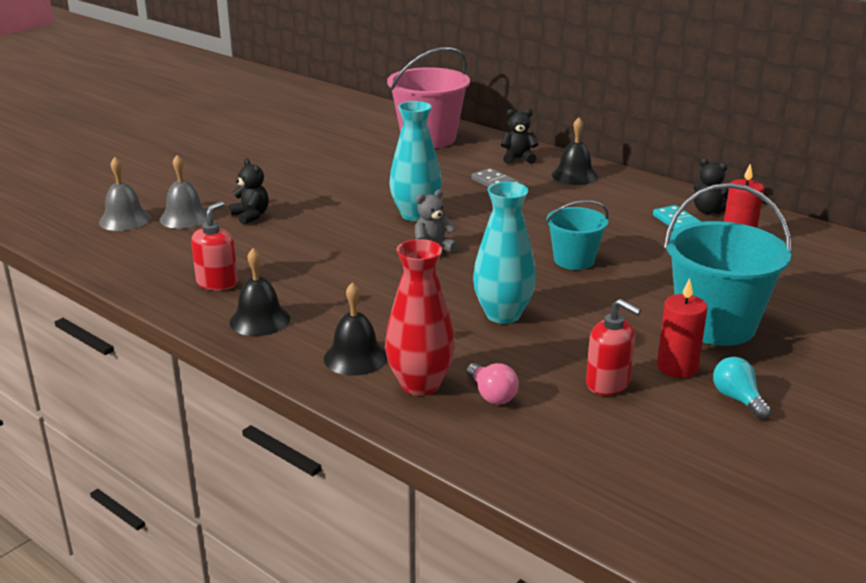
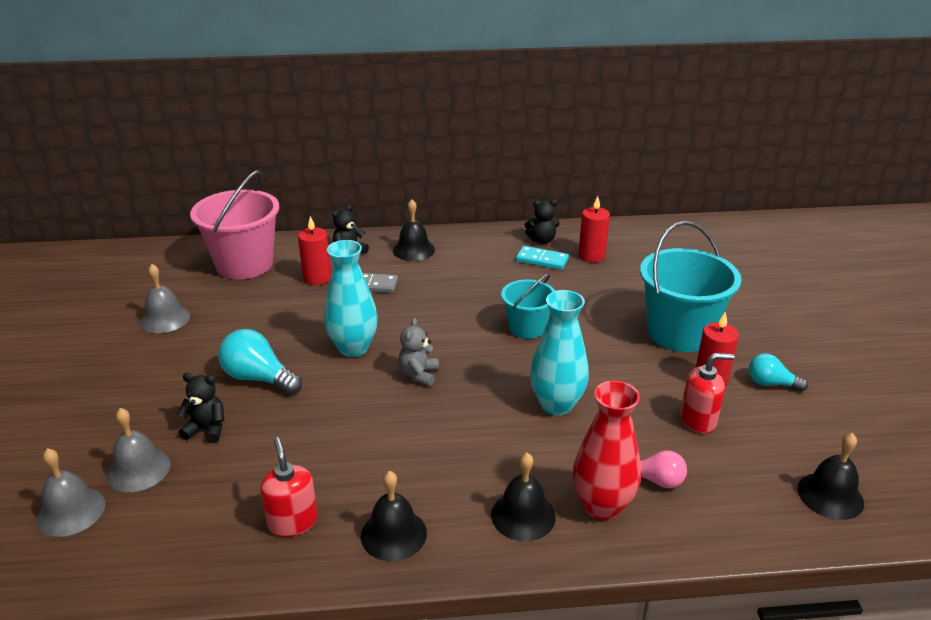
camera: 45 degrees left, 5 degrees up
none -> grey bell [140,264,190,333]
none -> turquoise light bulb [218,329,302,394]
none -> red candle [298,216,331,285]
none -> black bell [798,433,864,520]

